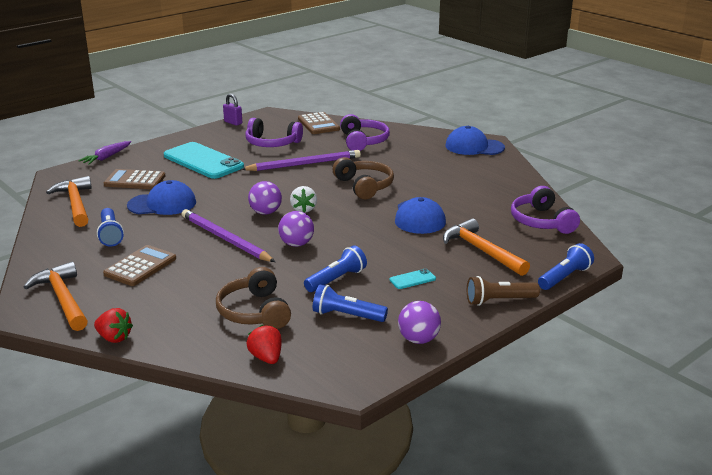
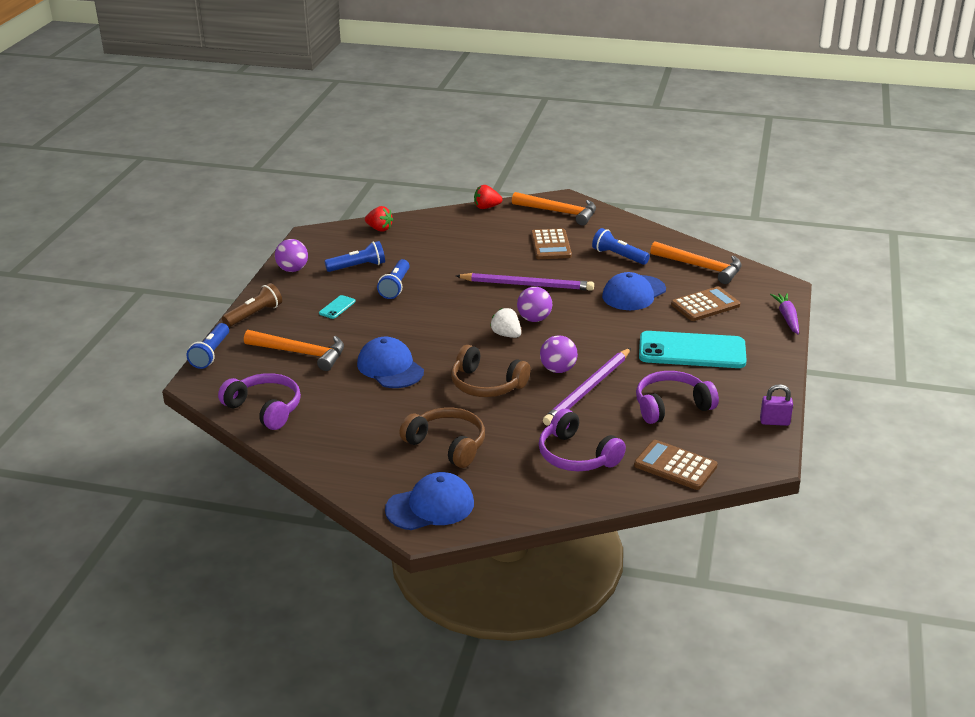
camera: 145 degrees right, 5 degrees up
brown headphones [216,267,291,329] -> brown headphones moved to [399,407,485,468]
purple ball [278,211,314,247] -> purple ball moved to [540,335,578,373]

